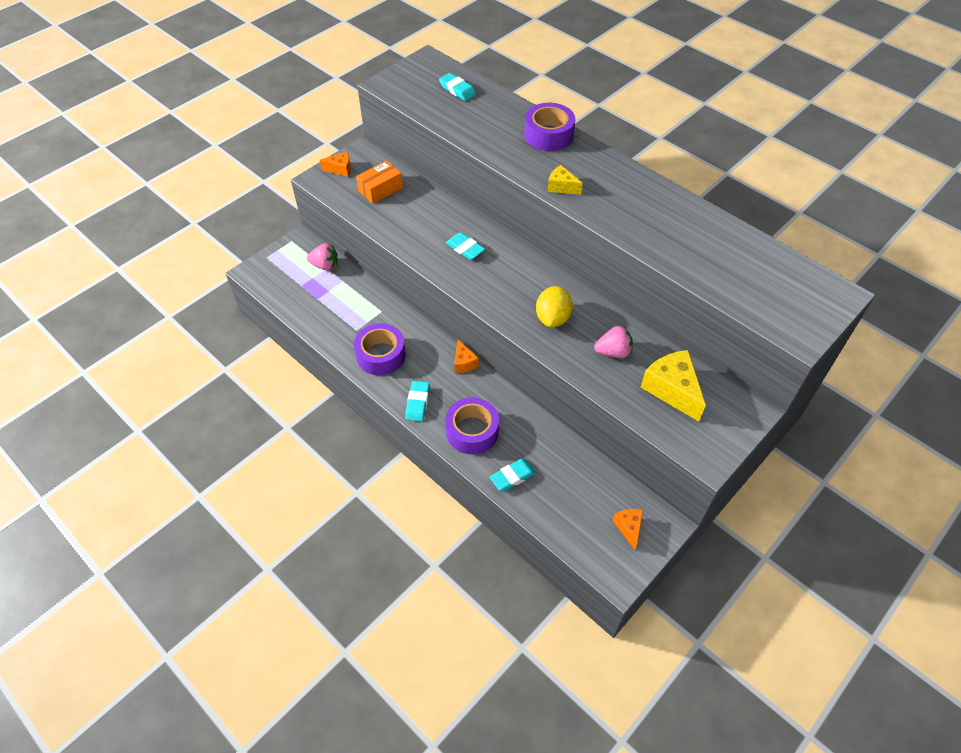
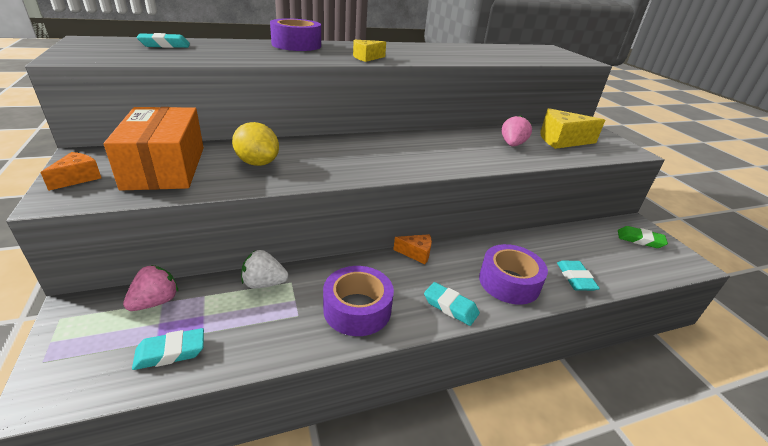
camera: 65 degrees left, 20 degrees down
orange box [356,160,403,204] -> orange box [103,107,204,191], size x1.74
turquoise eraser [446,232,485,260] -> turquoise eraser moved to [132,328,204,370]
yellow lemon [536,286,573,328] -> yellow lemon moved to [232,122,279,166]
orange cheese [613,509,643,550] -> green eraser [618,226,668,248]
none -> white strawberry [241,250,288,288]

